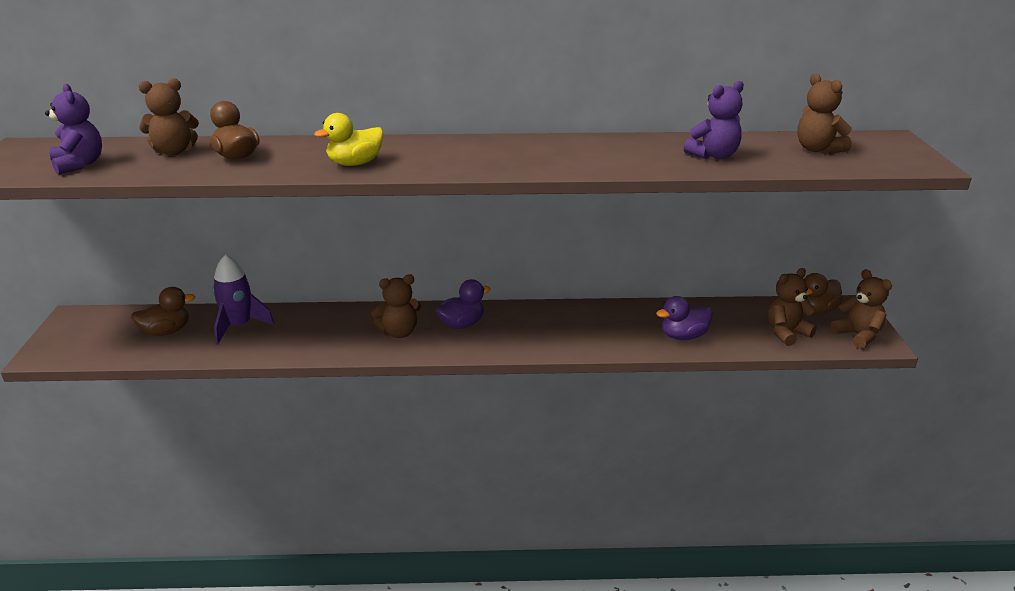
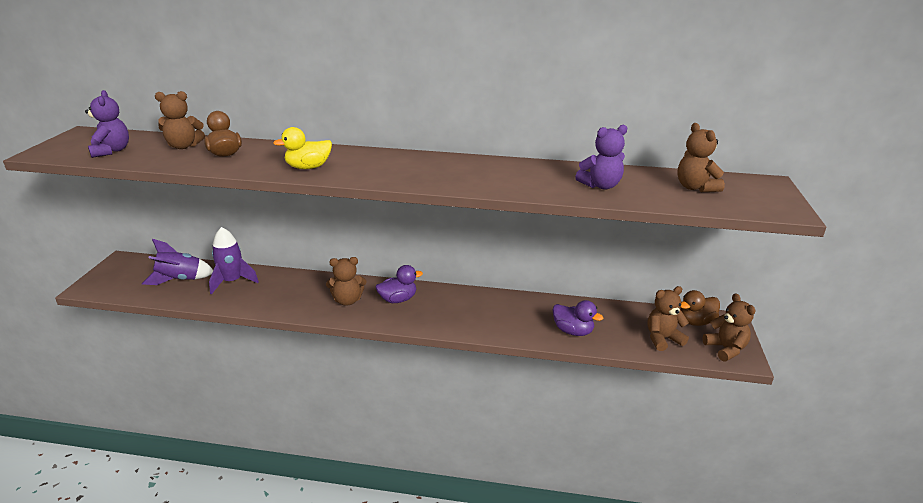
camera: 10 degrees right, 0 degrees up
brown duck [131,287,196,336] -> purple rocket [142,239,213,285]
purple duck [656,296,713,340] -> purple duck turned 135 degrees counterclockwise [553,300,603,336]

